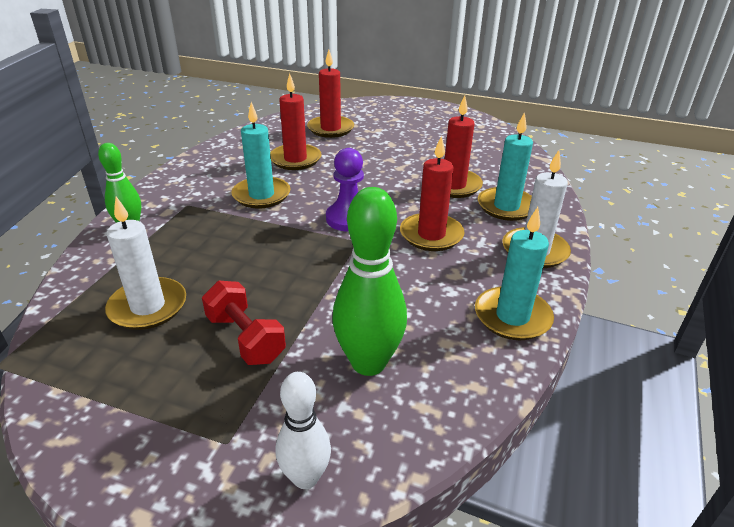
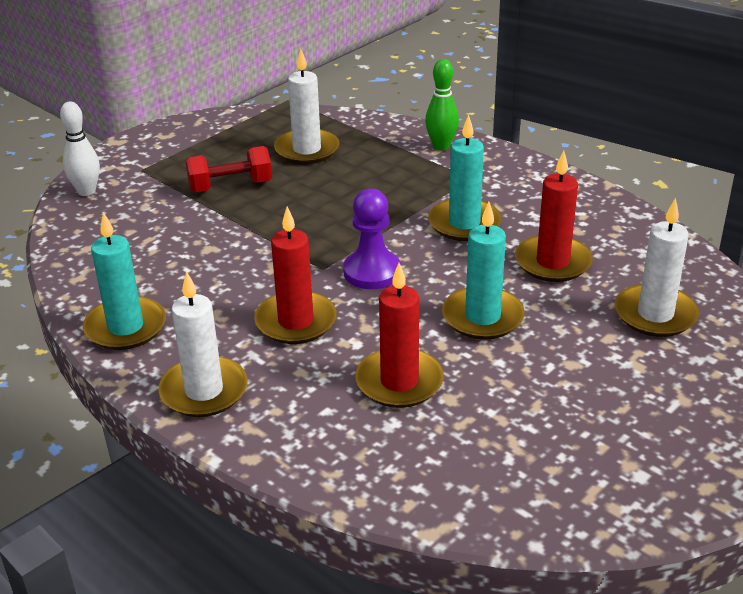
camera: 115 degrees right, 0 degrees up
red candle [307,50,354,138] -> white candle [615,198,699,337]
green bowling pin [332,187,407,376] -> none
turquoise candle [478,112,533,221] -> turquoise candle moved to [442,202,525,340]

